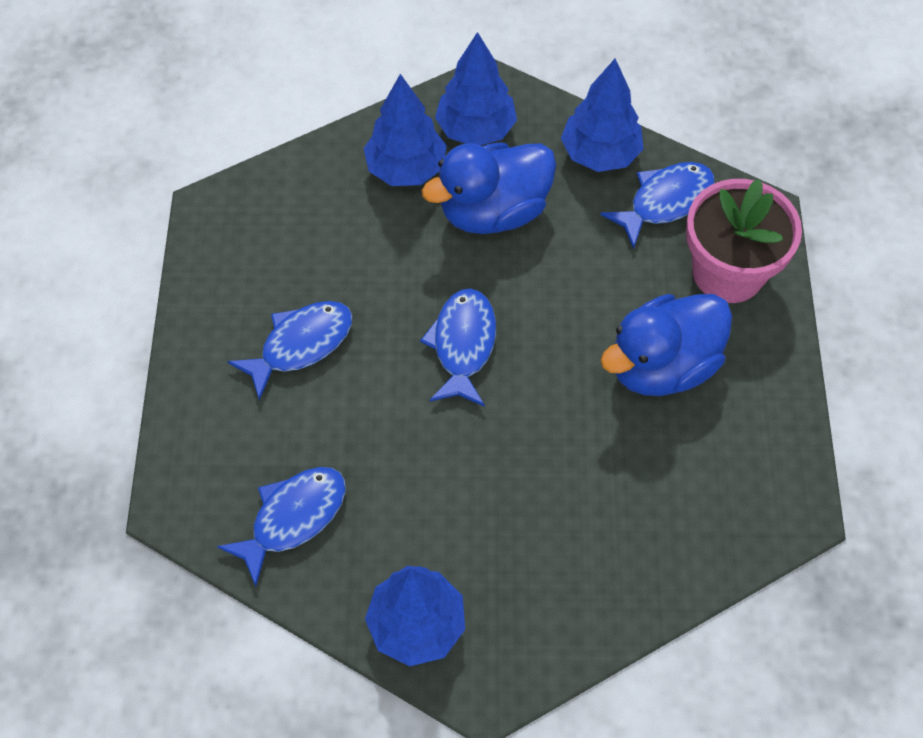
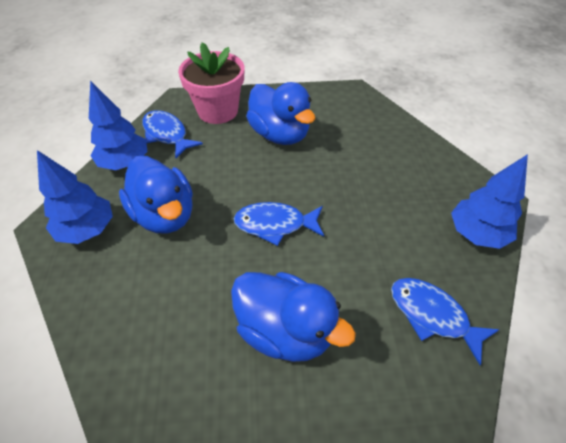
camera: 95 degrees left, 10 degrees down
blue fish [227,301,353,401] -> blue duck [231,272,356,362]
blue tree [363,74,447,186] -> none

